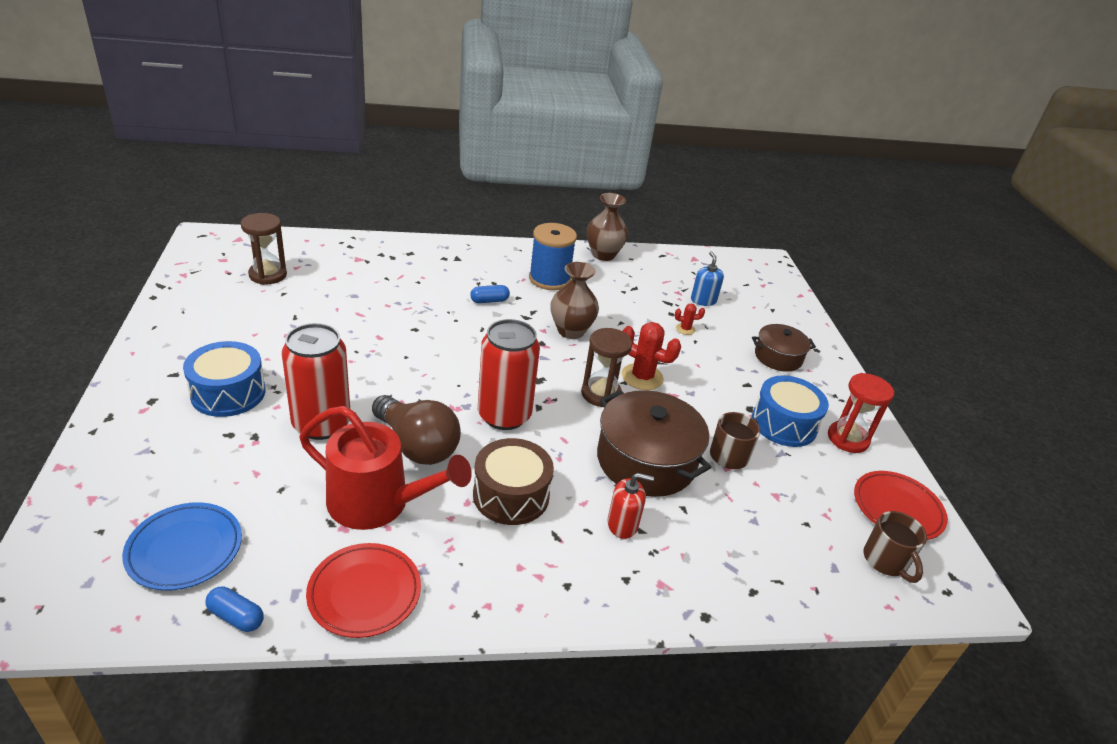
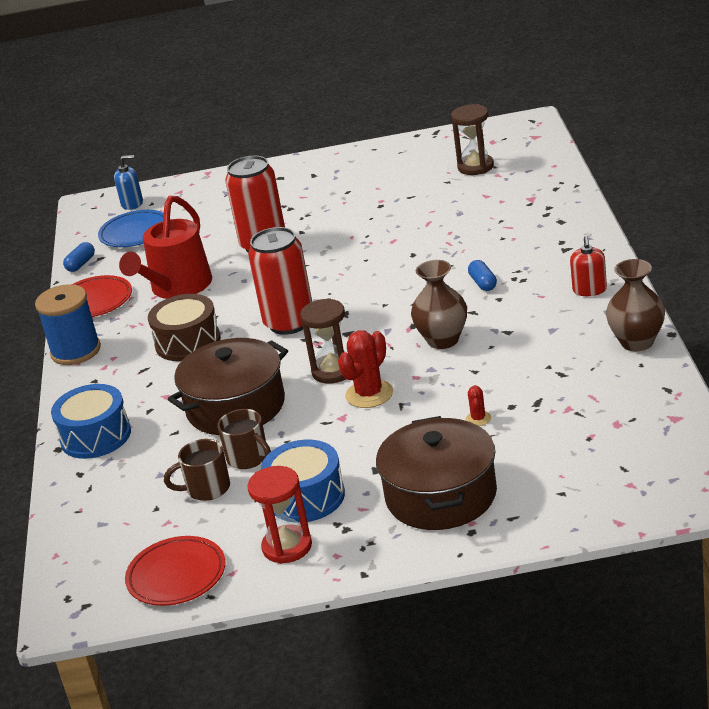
camera: 100 degrees right, 5 degrees down
blue drum [183,341,266,417] -> blue drum moved to [51,384,131,459]
brown light bulb [372,395,461,465] -> none
blue spool [529,223,577,290] -> blue spool moved to [35,284,101,365]
red soap dispenser [607,473,654,539] -> red soap dispenser moved to [570,236,607,296]
blue soap dispenser [691,251,724,306] -> blue soap dispenser moved to [114,155,143,210]
brown pot [752,324,816,372] -> brown pot [376,416,497,530], size x1.71
brown mug [863,511,927,583] -> brown mug moved to [164,439,230,501]

